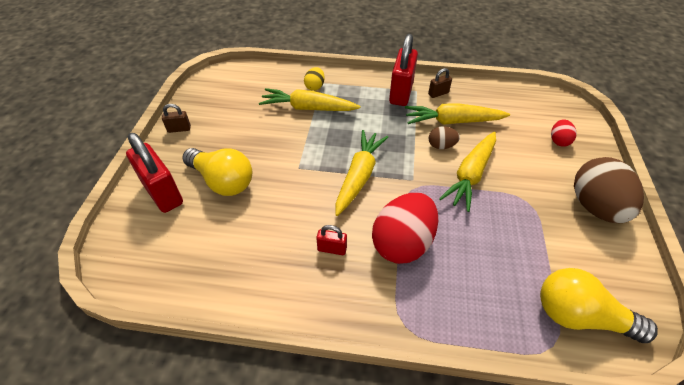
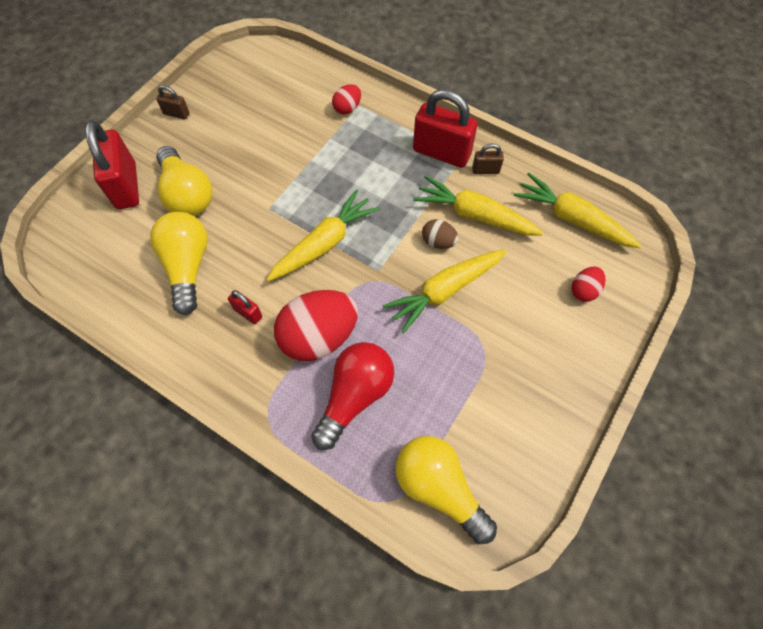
camera: 25 degrees right, 15 degrees up
yellow carrot [259,88,361,111] -> yellow carrot moved to [514,173,641,248]
yellow egg [304,67,325,91] -> red egg [332,84,361,114]
red padlock [389,34,418,106] -> red padlock turned 75 degrees clockwise [413,89,478,168]
brown egg [574,157,644,223] -> none
none -> yellow light bulb [150,212,208,315]
none -> red light bulb [311,342,394,450]

